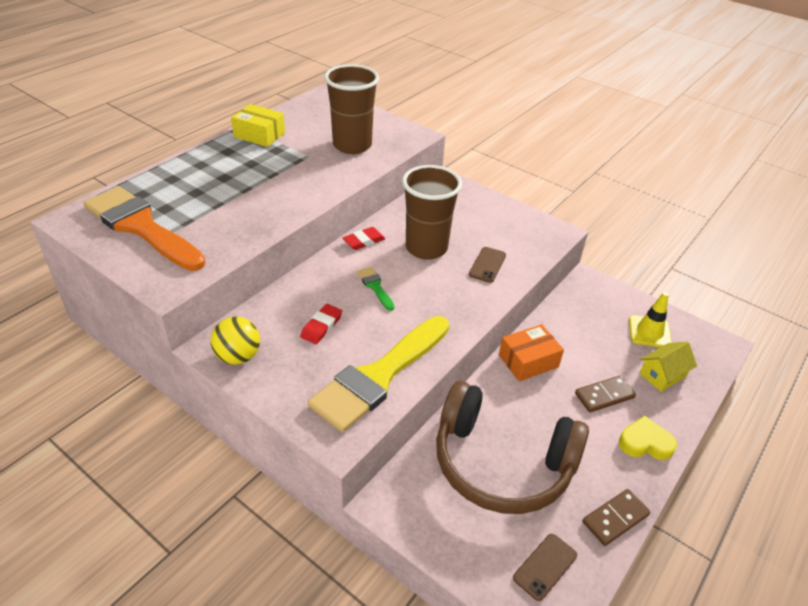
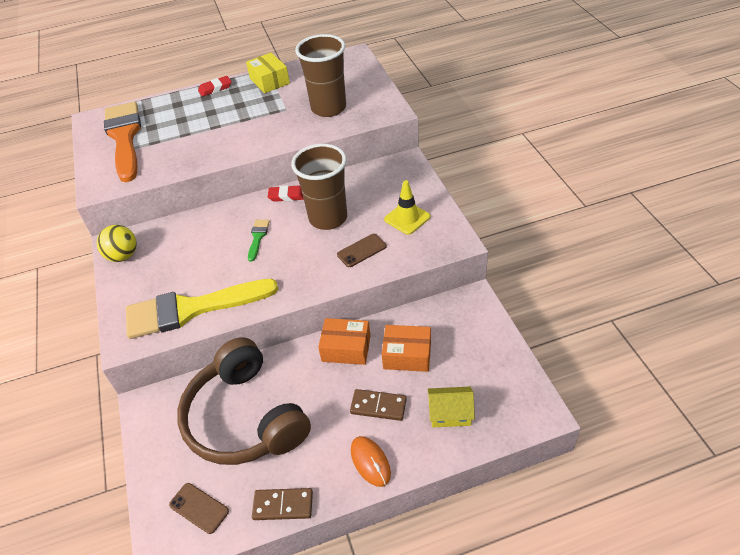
camera: 40 degrees right, 5 degrees up
red eraser [300,304,342,344] -> red eraser moved to [198,76,232,97]
brown phone [513,534,577,601] -> brown phone turned 45 degrees clockwise [169,483,229,534]
yellow heart [619,416,677,460] -> orange mouse [351,436,391,487]
yellow traffic cone [629,292,672,347] -> yellow traffic cone moved to [384,180,430,235]
none -> orange box [382,325,431,372]

